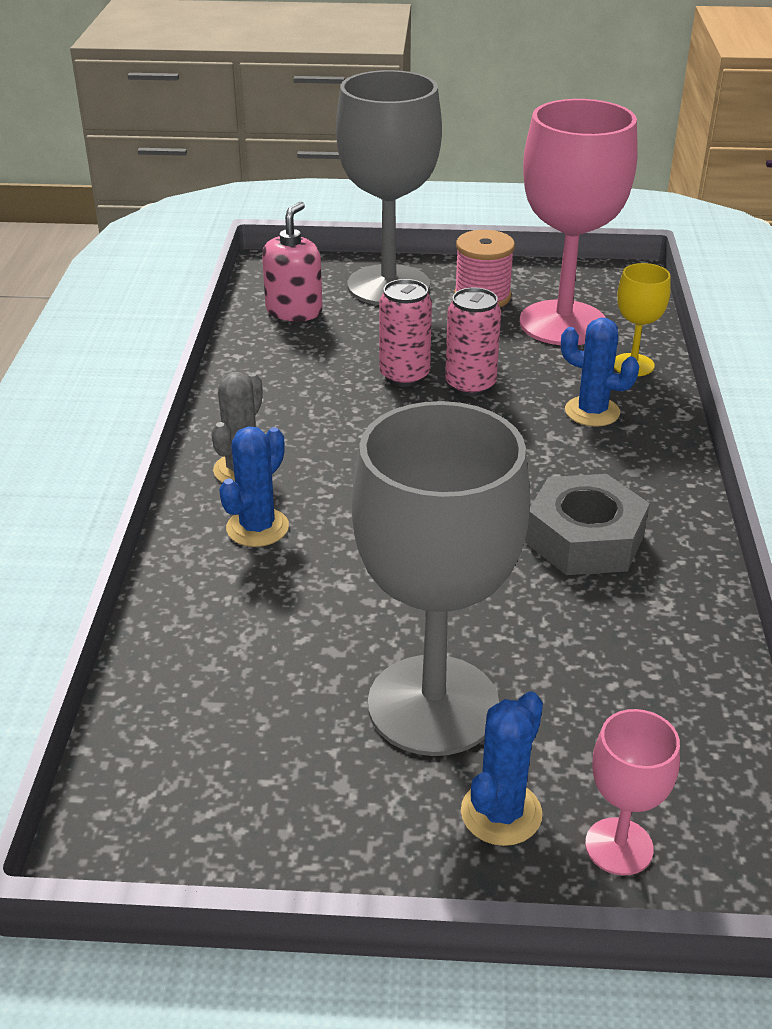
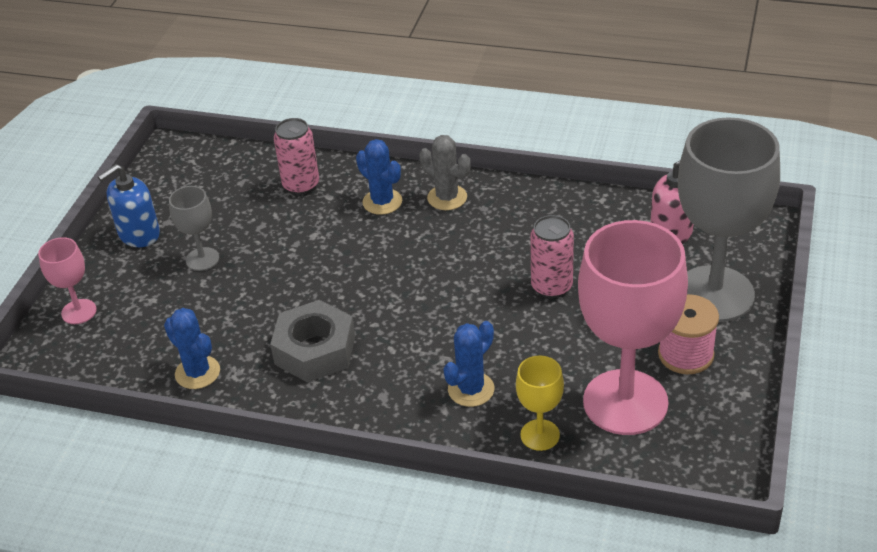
camera: 105 degrees right, 5 degrees up
grey goblet [352,401,530,756] -> grey goblet [169,186,219,271], size x0.46
pink can [445,287,501,396] -> pink can moved to [274,118,319,195]
blue cactus [461,691,543,846] -> blue cactus moved to [164,308,220,389]
none -> blue soap dispenser [98,164,160,247]

